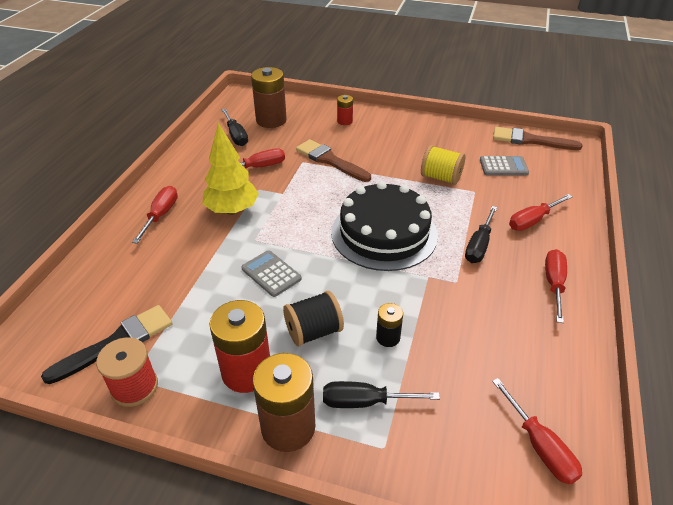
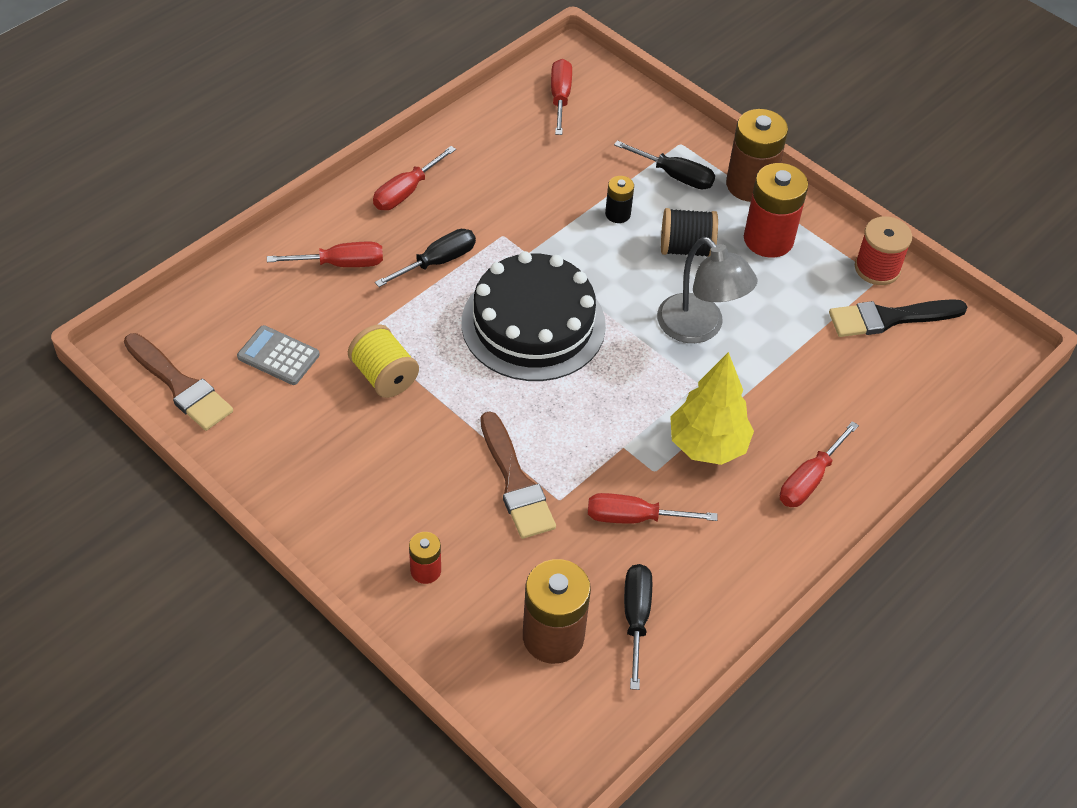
camera: 155 degrees left, 10 degrees up
grey calculator [241,250,302,297] -> grey lamp [657,237,757,343]

